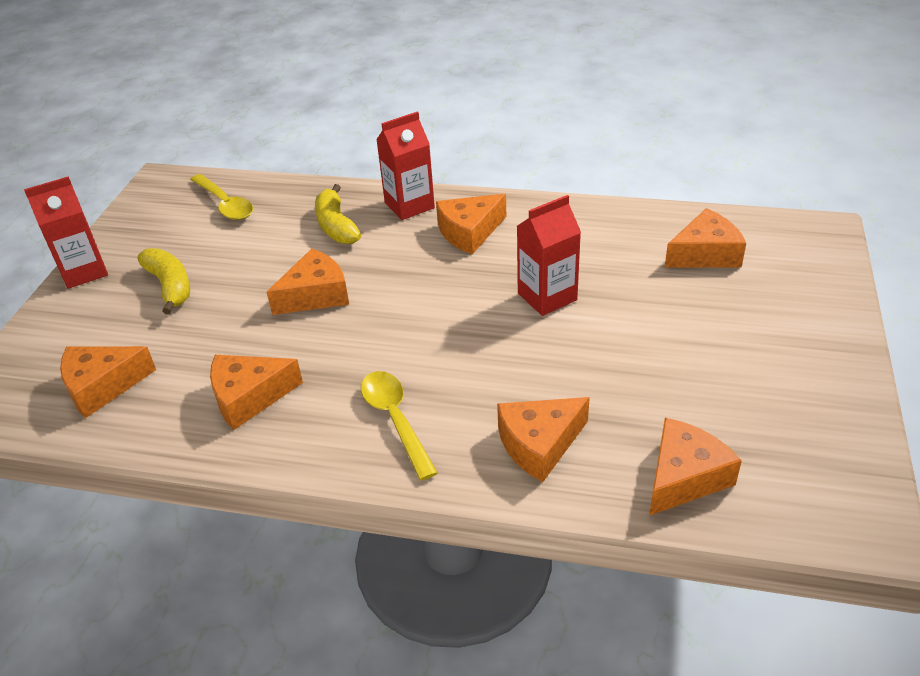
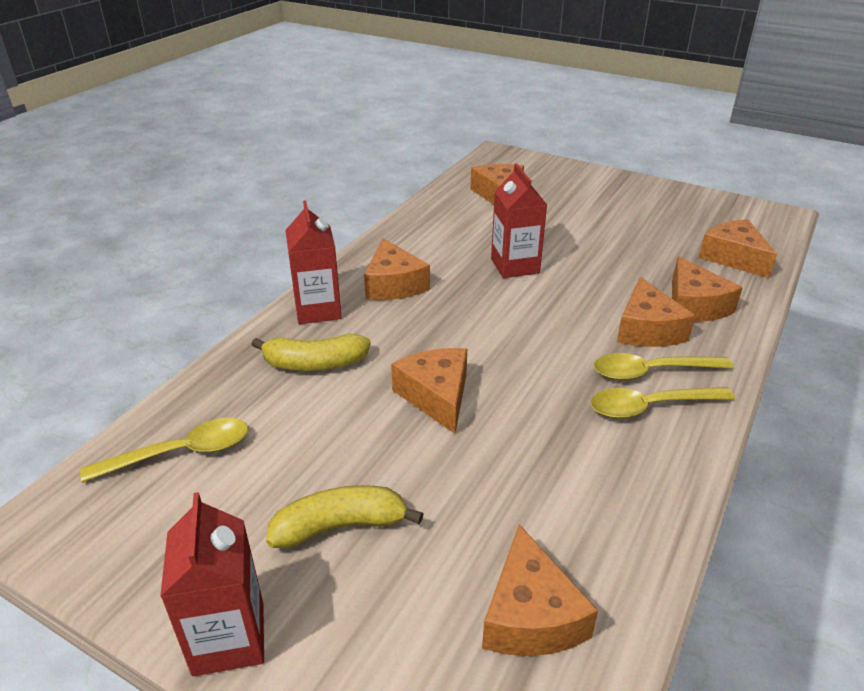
camera: 75 degrees left, 5 degrees down
orange cheese [210,355,303,430] -> orange cheese moved to [617,277,695,347]
none -> yellow spoon [590,387,735,419]

